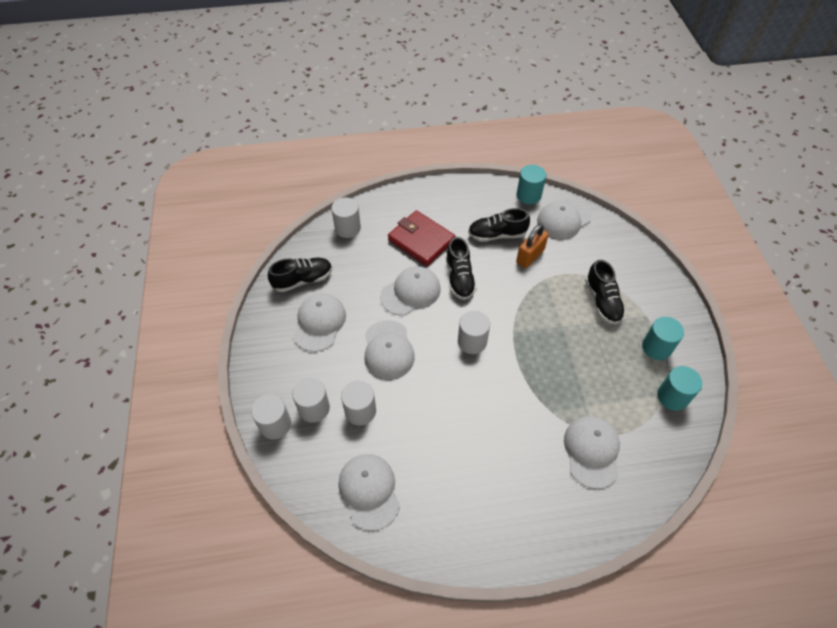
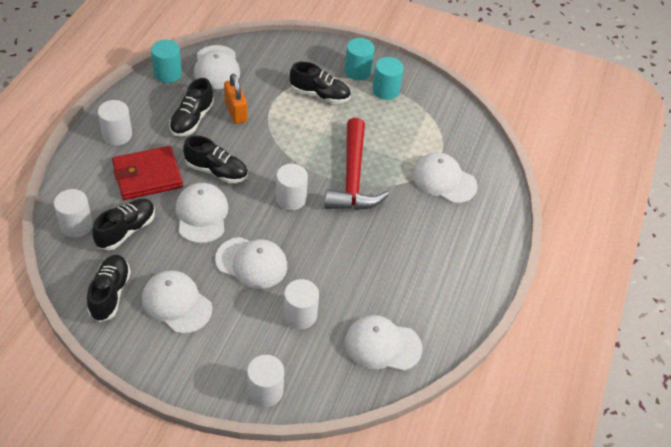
camera: 65 degrees left, 5 degrees down
white cylinder [292,378,330,423] -> white cylinder moved to [98,100,132,145]
turquoise cylinder [657,366,702,411] -> turquoise cylinder moved to [345,38,374,80]
none -> black shoe [92,199,155,250]
none -> red hammer [325,118,389,210]

